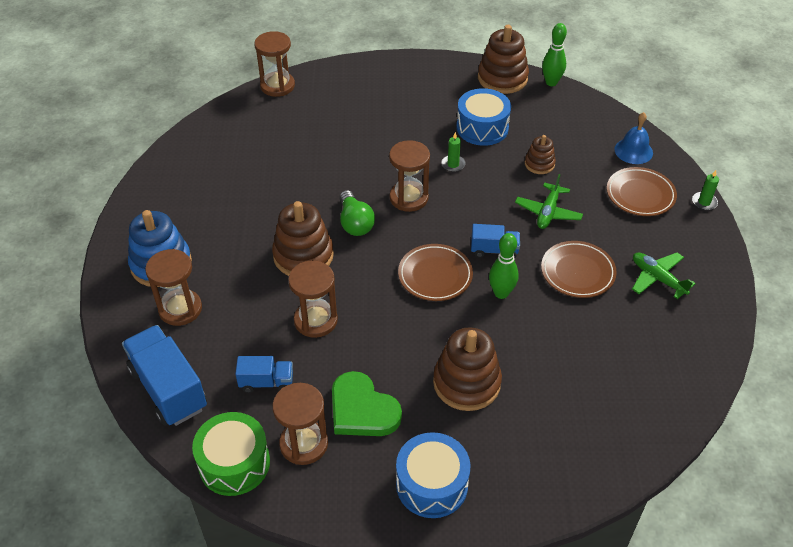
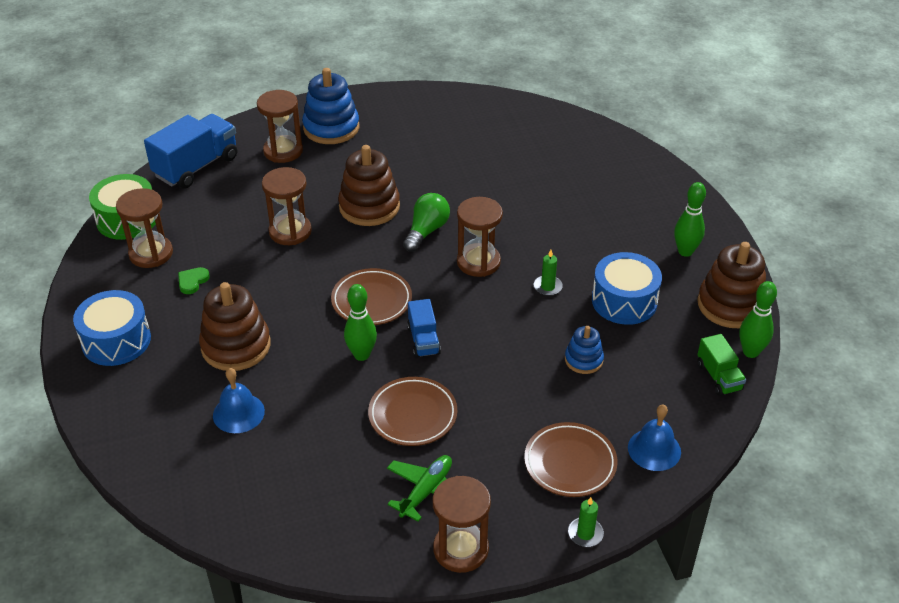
camera: 75 degrees right, 5 degrees down
blue truck [235,356,293,393] -> none
brown hourglass [254,31,295,97] -> brown hourglass moved to [433,476,491,573]
green heart [332,371,402,436] -> green heart [178,267,210,294], size x0.47
green light bulb [339,190,375,236] -> green light bulb turned 150 degrees clockwise [403,193,450,252]
green plane [515,174,583,229] -> none
brown stacking toy [525,135,556,174] -> blue stacking toy [565,326,604,374]
none -> blue bell [213,368,265,433]
none -> green bowling pin [674,182,706,257]
none -> green truck [697,334,746,396]

